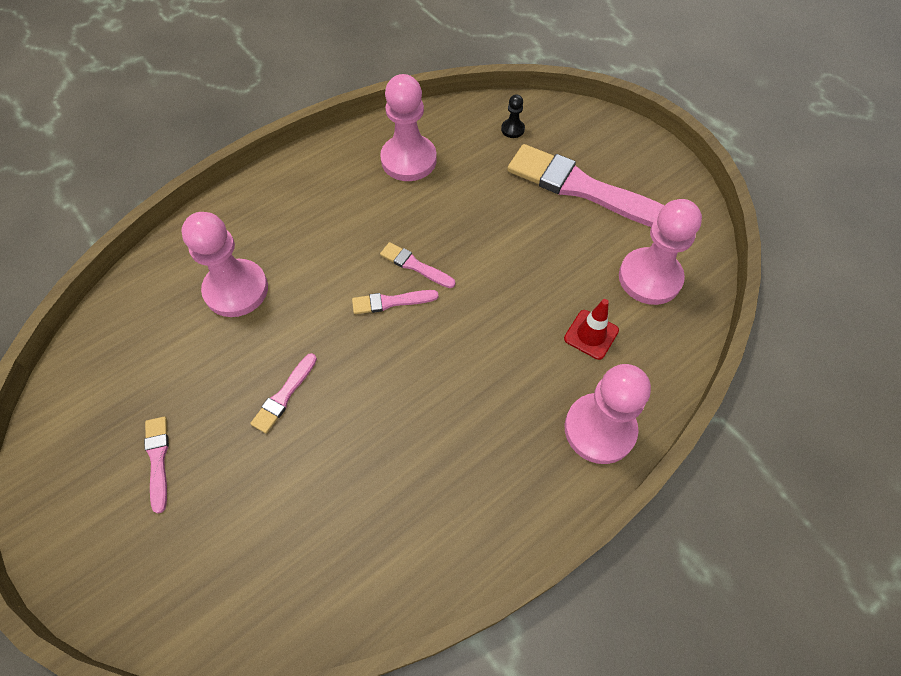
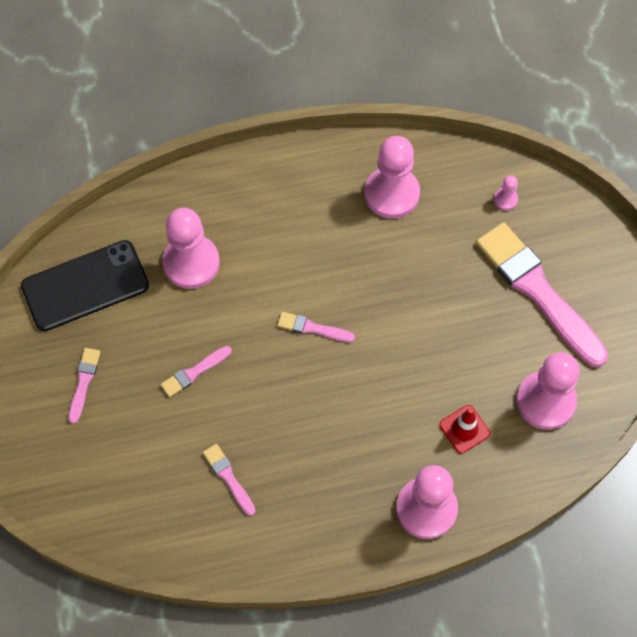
camera: 25 degrees right, 5 degrees up
pink brush [380,242,455,288] -> pink brush moved to [203,444,256,516]
black pawn [501,94,525,138] -> pink pawn [494,175,518,210]
none -> black phone [21,240,149,331]

